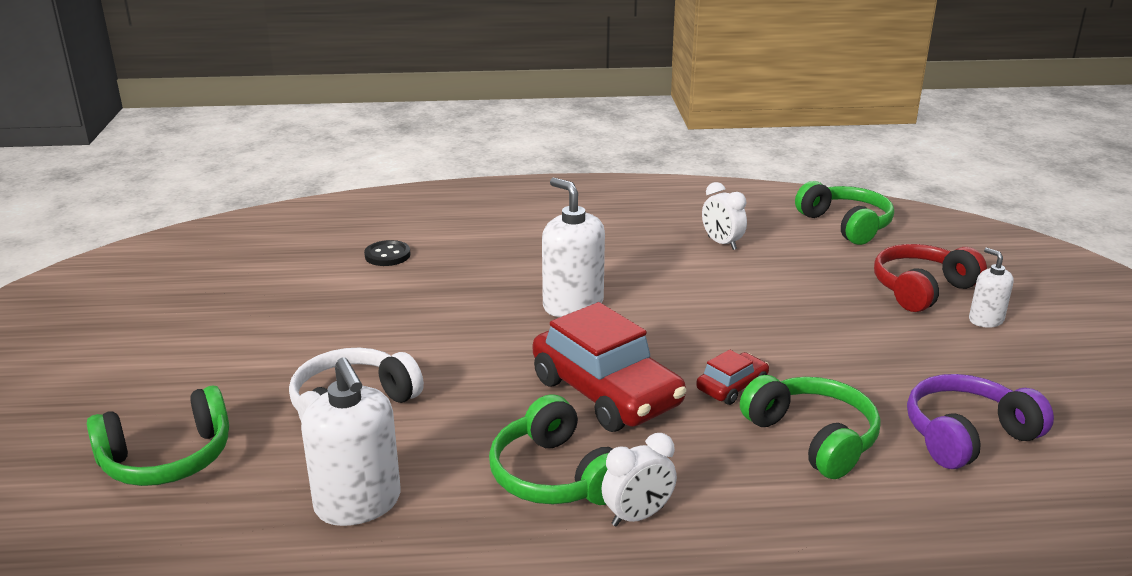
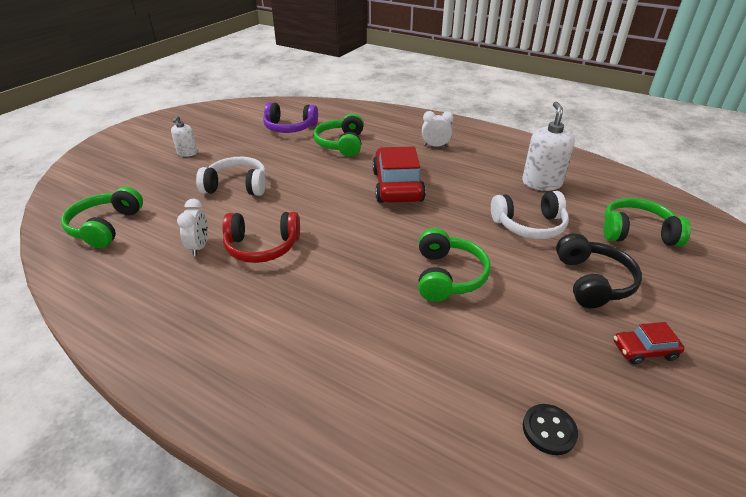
camera: 145 degrees left, 10 degrees up
black button [364,240,411,266] -> black button moved to [523,404,578,455]
green headphones [489,394,613,505] -> green headphones moved to [418,228,491,302]
white soap dispenser [542,178,605,317] -> none
red car [696,350,769,405] -> red car moved to [613,322,685,364]
red headphones [874,244,987,312] -> red headphones moved to [222,212,300,263]
none -> white headphones [196,157,266,196]
none -> black headphones [556,233,642,308]

